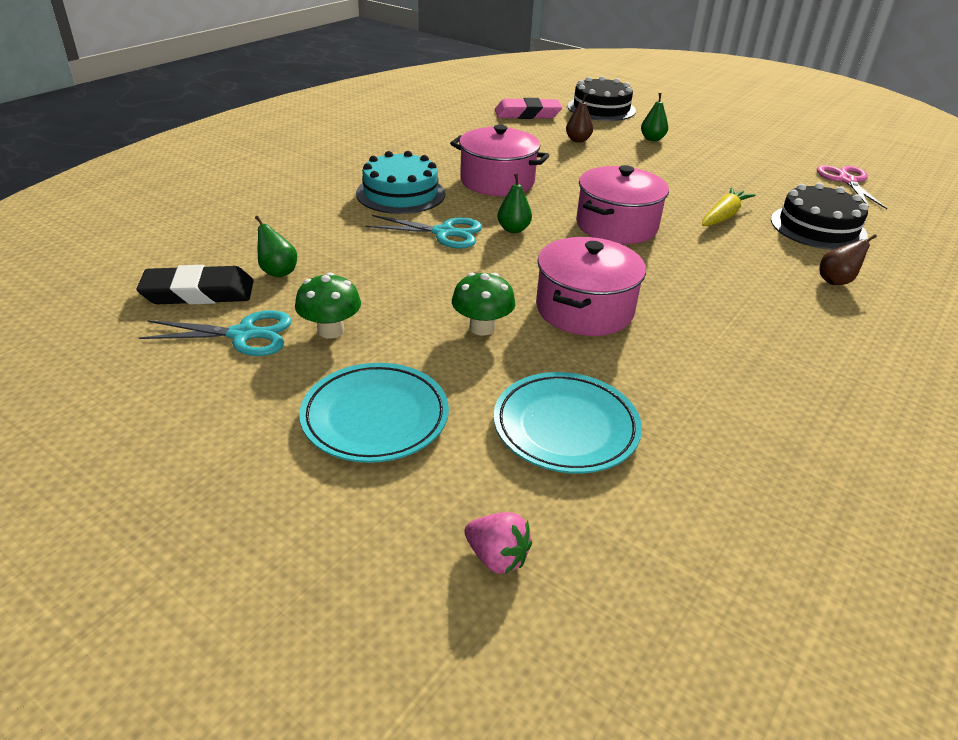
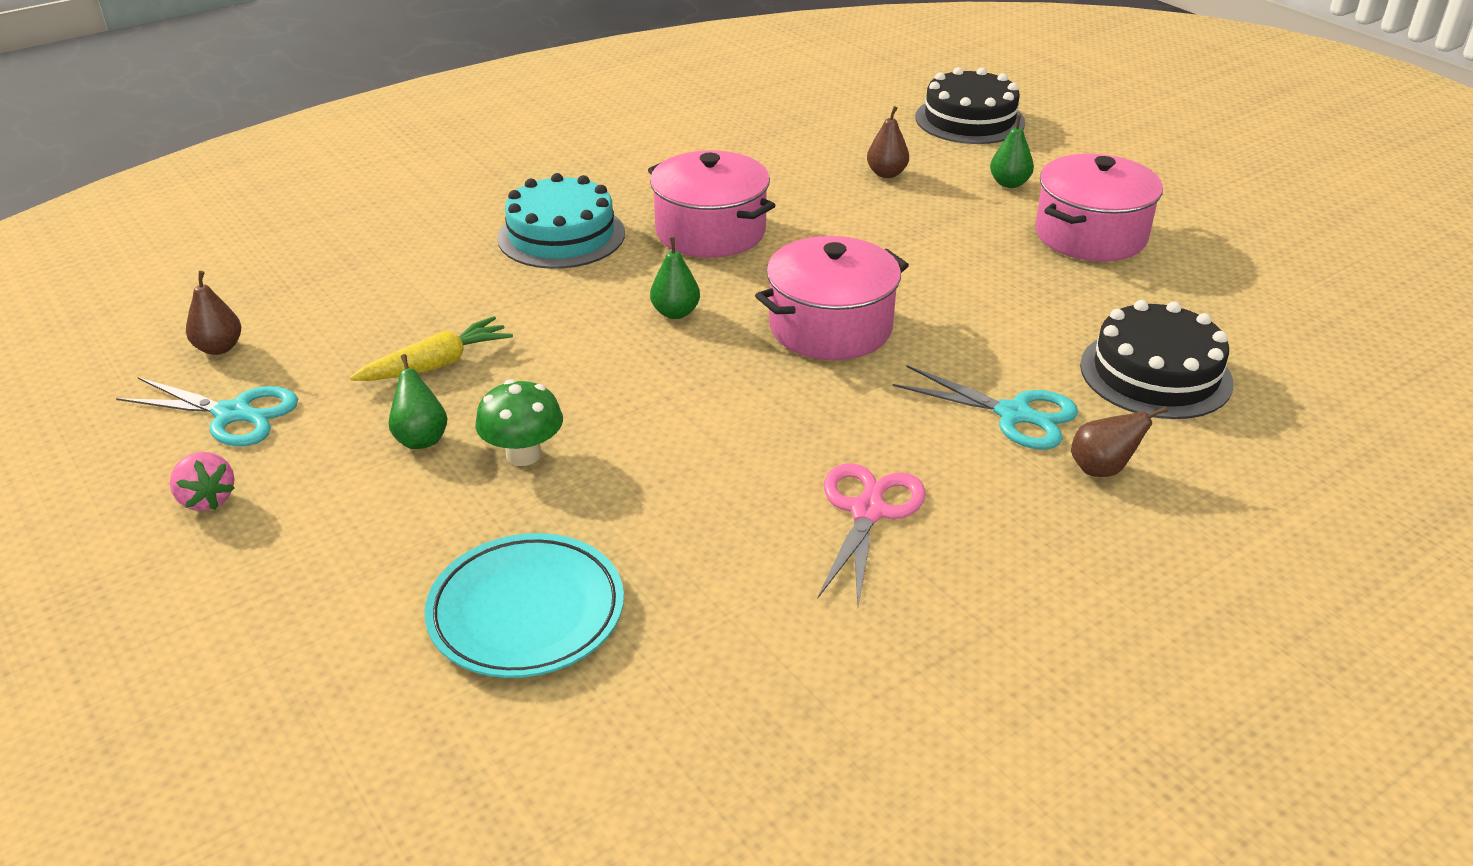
camera: 20 degrees right, 0 degrees up
black eraser [137,265,254,305] -> brown pear [186,271,241,355]
green pear [255,216,297,277] -> green pear moved to [389,354,448,449]
green mushroom [295,273,361,338] -> none
turquoise plate [299,363,449,463] -> none
turquoise scissors [365,215,482,249] -> turquoise scissors moved to [893,365,1078,450]
pink strawberry [464,512,532,574] -> pink strawberry moved to [170,452,235,511]
pink eraser [495,98,562,119] -> none
pink pot [536,237,646,336] -> pink pot moved to [1035,154,1163,262]
yellow carrot [702,187,756,226] -> yellow carrot moved to [350,316,513,381]
pink scissors [817,165,888,209] -> pink scissors moved to [818,463,926,606]

